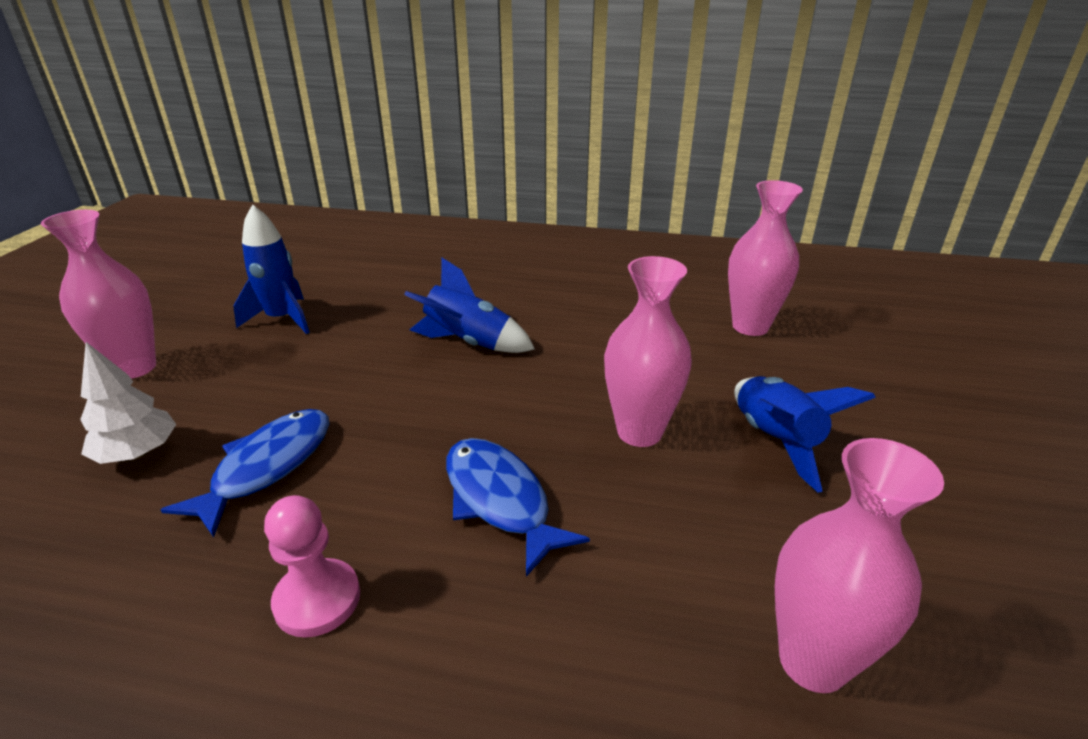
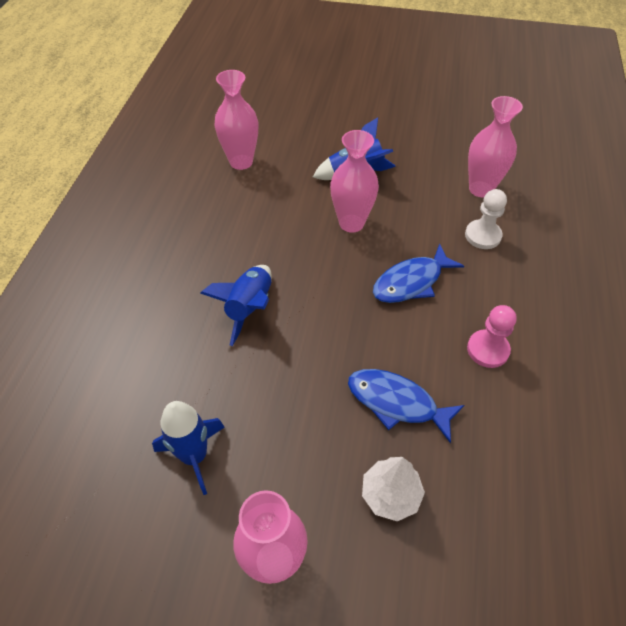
camera: 90 degrees left, 20 degrees up
none -> white pawn [465,189,507,249]

